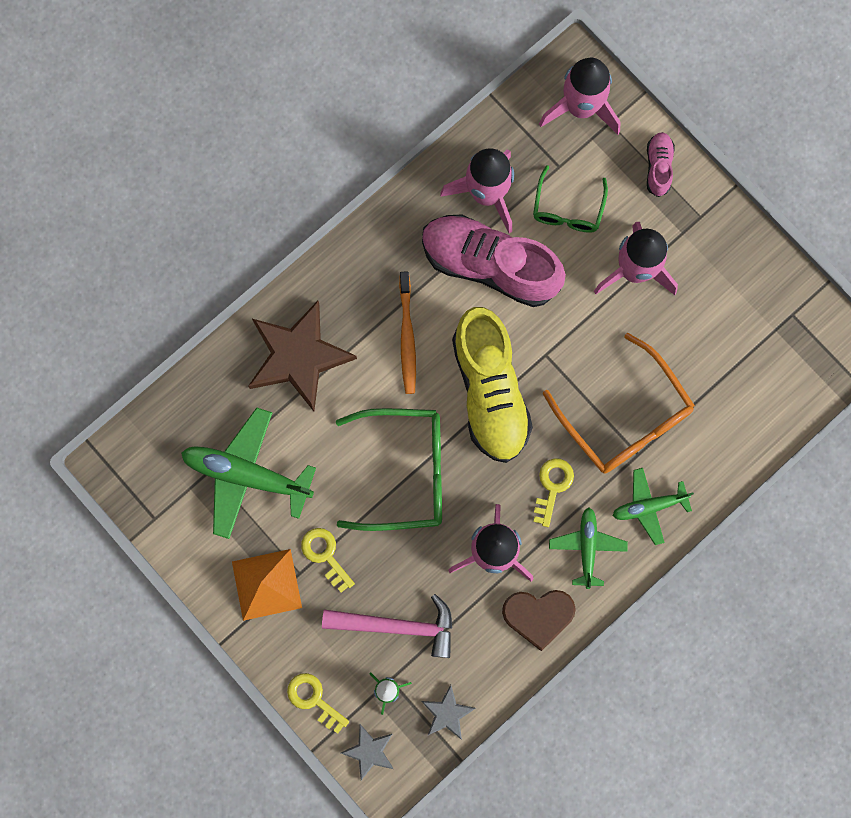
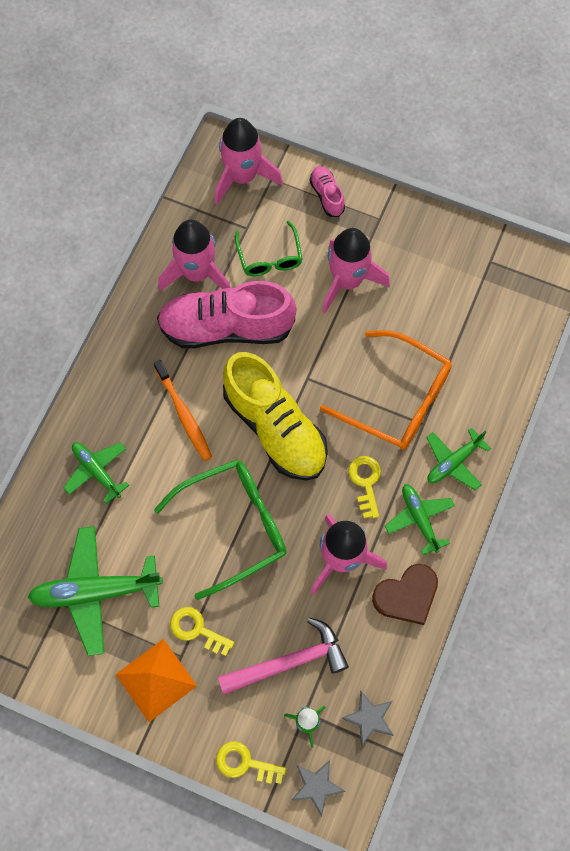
camera: 25 degrees left, 10 degrees down
brown star [248,301,357,411] -> green plane [64,442,129,504]

